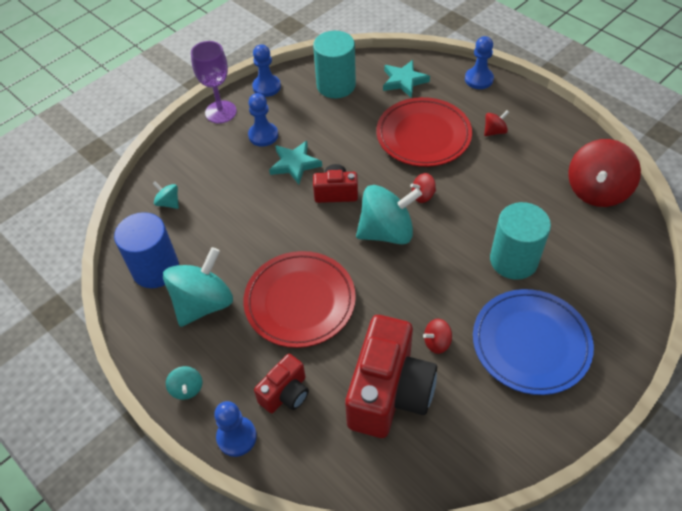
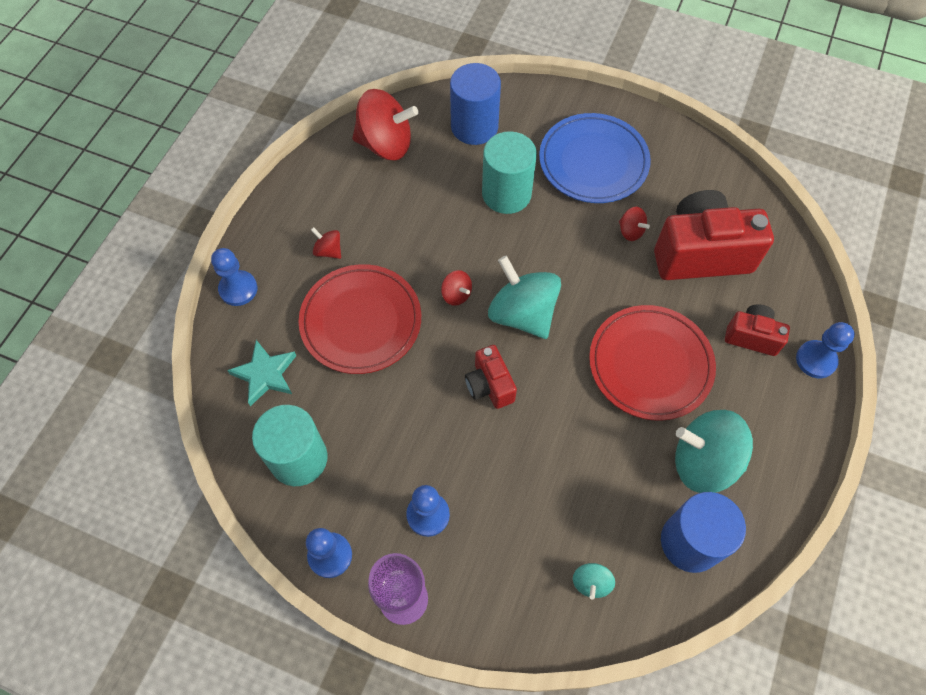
camera: 115 degrees left, 10 degrees up
turquoise spinning top [166,366,202,400] -> none
turquoise star [269,141,322,184] -> none
none -> blue cylinder [450,63,501,145]

